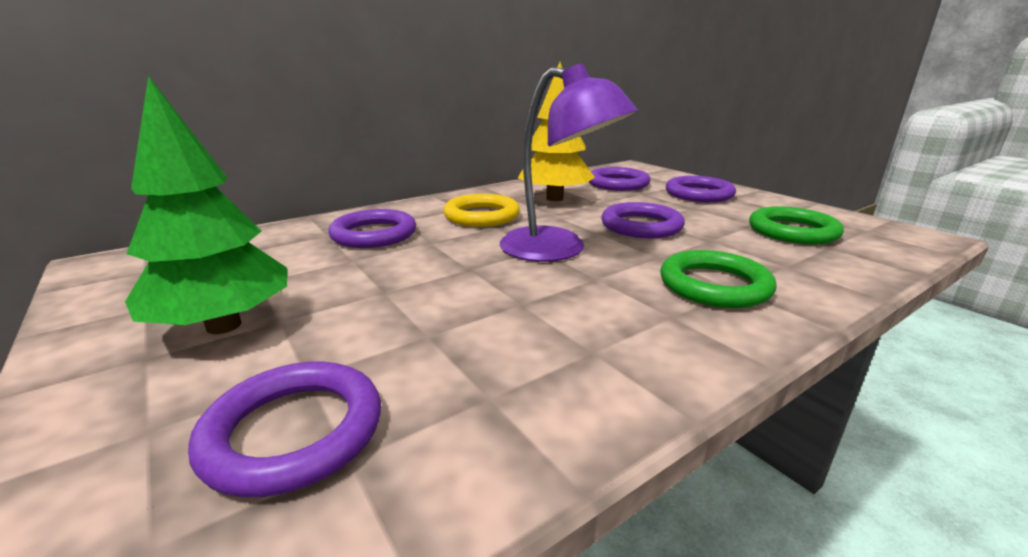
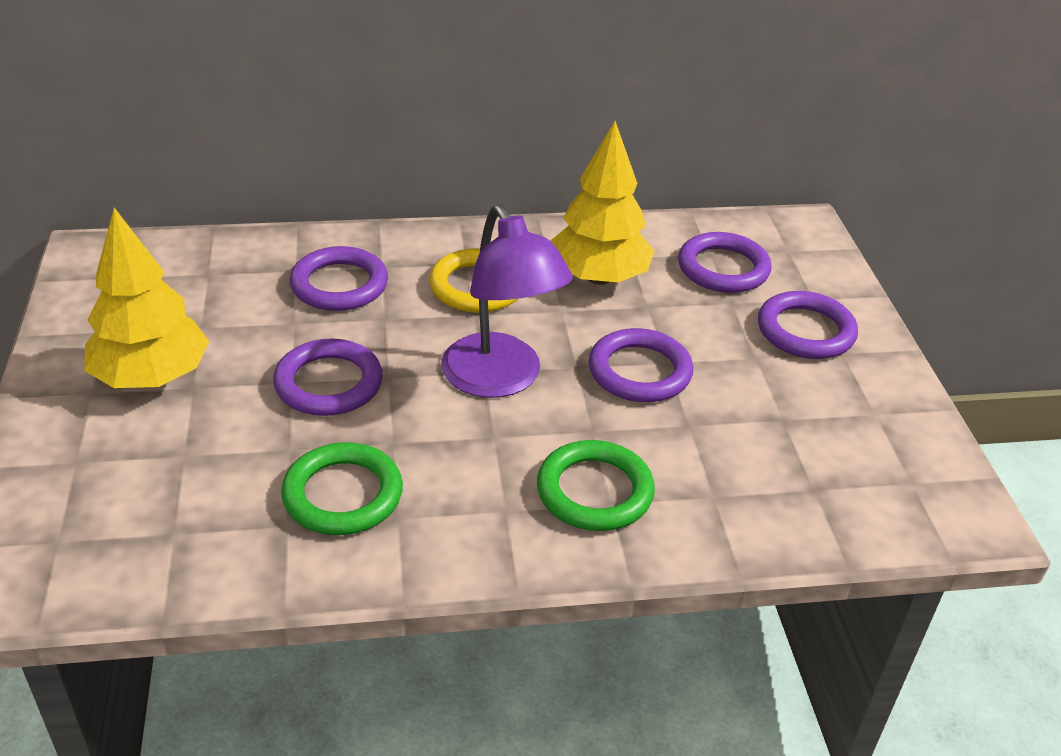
camera: 25 degrees right, 15 degrees up
green tree [125,76,287,334] -> yellow tree [84,208,209,388]
purple ring [188,362,381,497] -> purple ring moved to [273,339,383,416]
green ring [749,206,844,245] -> green ring moved to [281,442,403,535]

